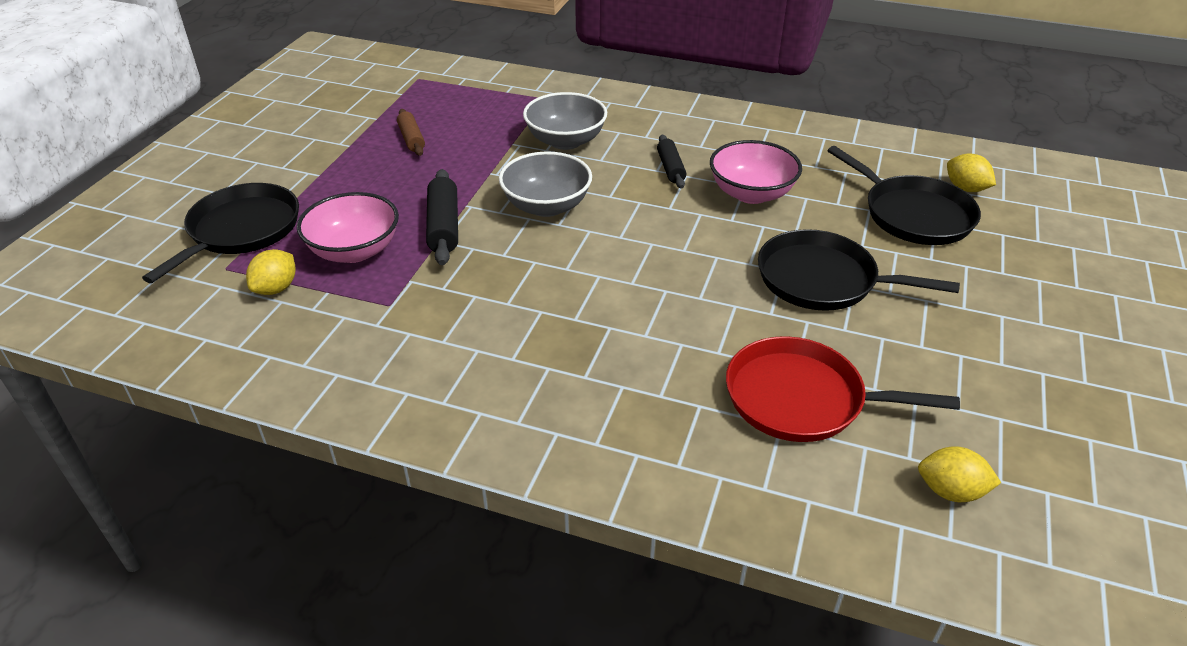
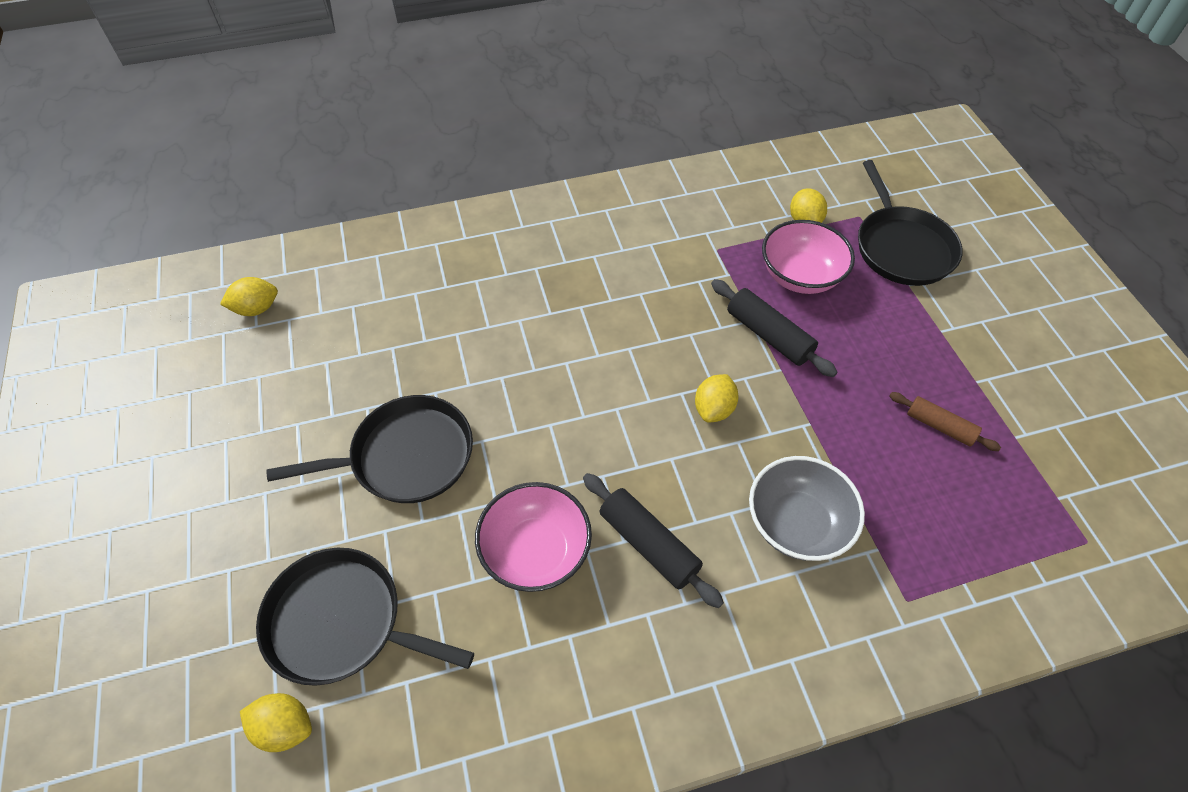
camera: 145 degrees right, 15 degrees up
grey bowl [499,152,592,217] -> yellow lemon [695,374,738,422]
black rolling pin [657,135,686,189] -> black rolling pin [583,473,724,608], size x1.51
red pan [726,336,960,442] -> none

